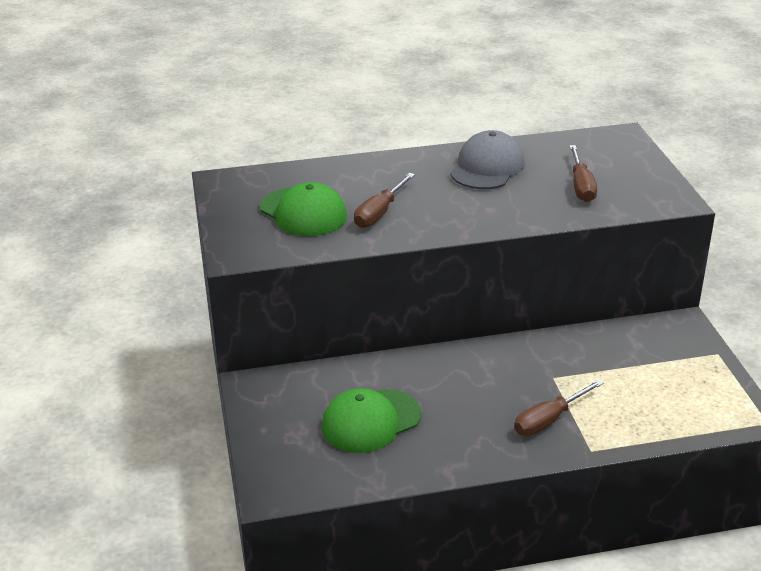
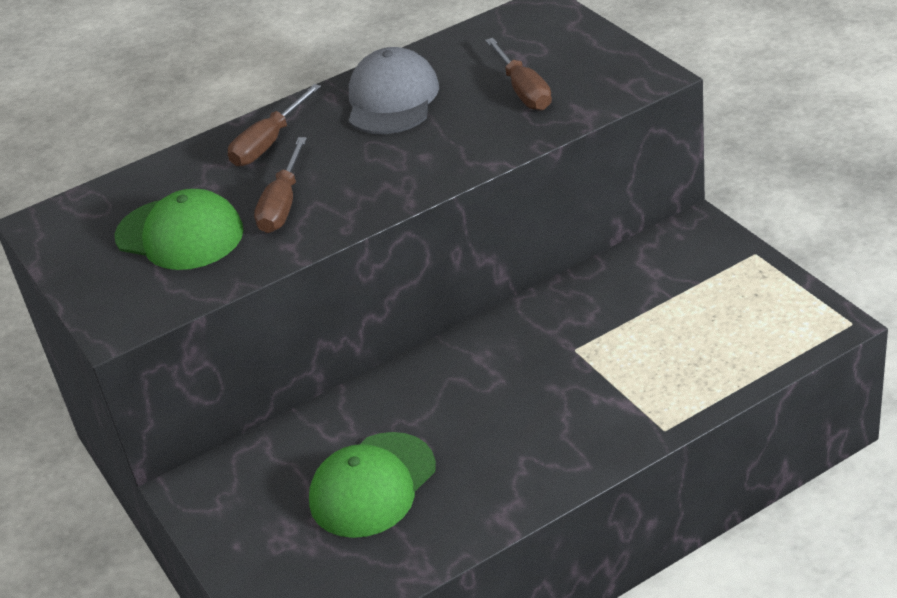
camera: 15 degrees left, 5 degrees up
brown screwdriver [514,379,604,436] -> brown screwdriver moved to [228,84,321,166]

